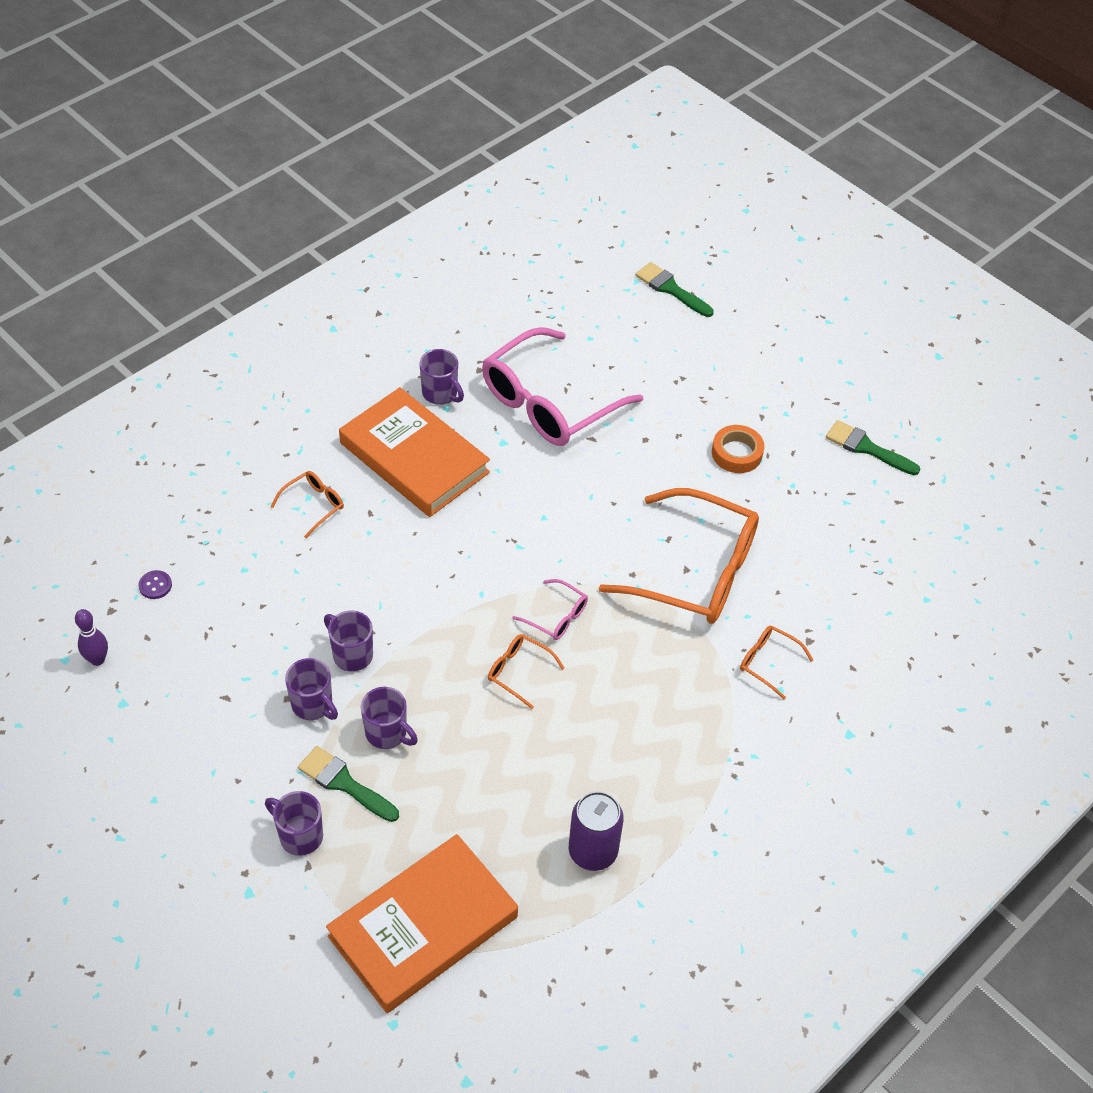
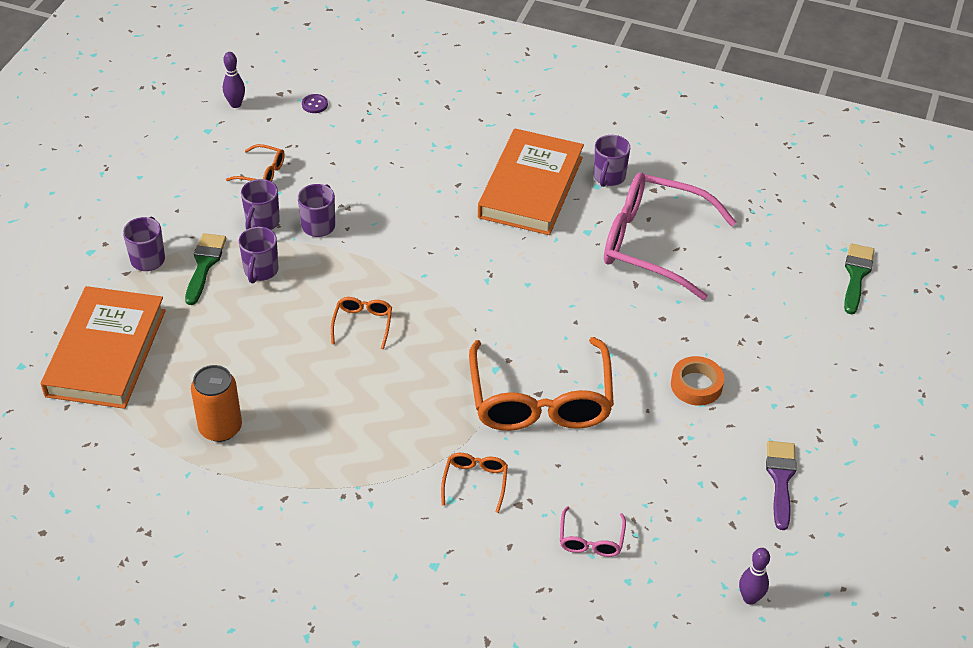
camera: 65 degrees right, 5 degrees down
orange glasses [271,471,344,538] -> orange glasses moved to [226,144,285,182]
orange book [326,834,518,1013] -> orange book turned 75 degrees clockwise [41,286,166,409]
pink glasses [512,579,588,640] -> pink glasses moved to [560,506,626,557]
purple can [569,791,624,871] -> orange can [191,365,242,442]
green brush [826,420,920,475] -> purple brush [766,441,797,530]
none -> purple bowling pin [739,548,770,605]

